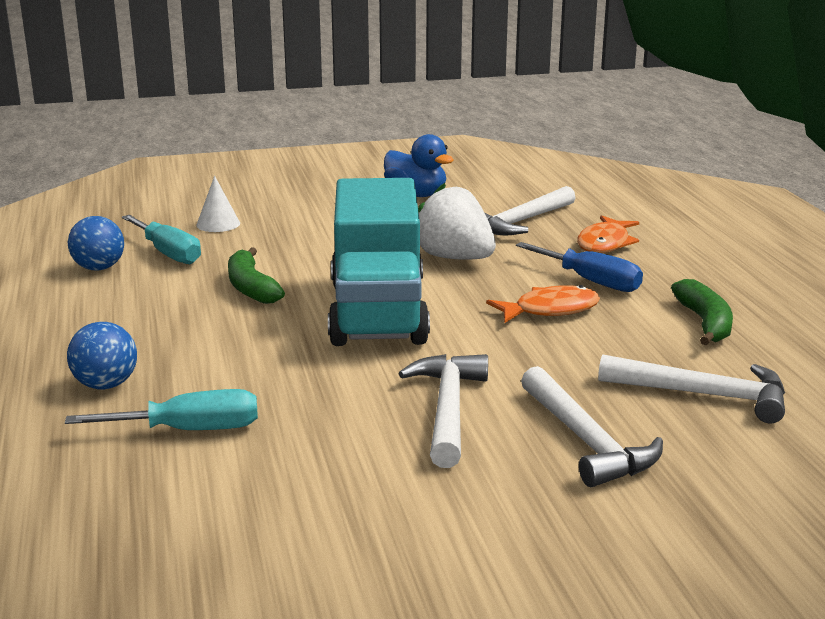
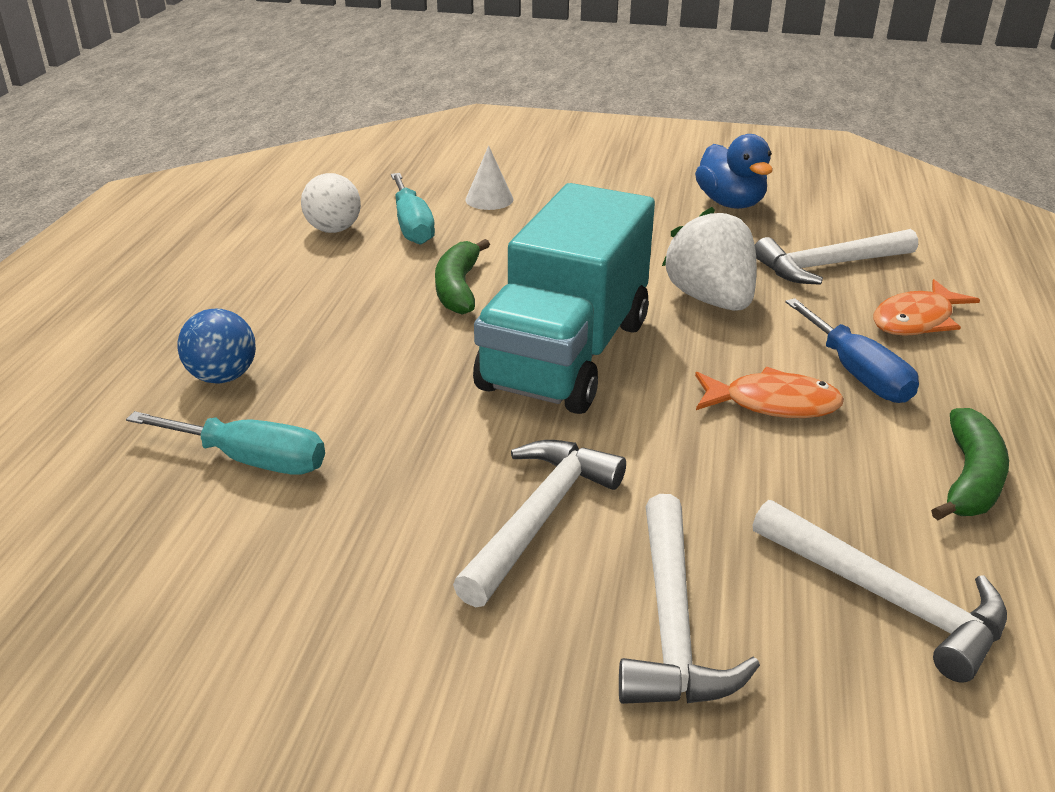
camera: 25 degrees right, 10 degrees up
blue ball [68,216,124,271] -> white ball [301,173,361,233]

